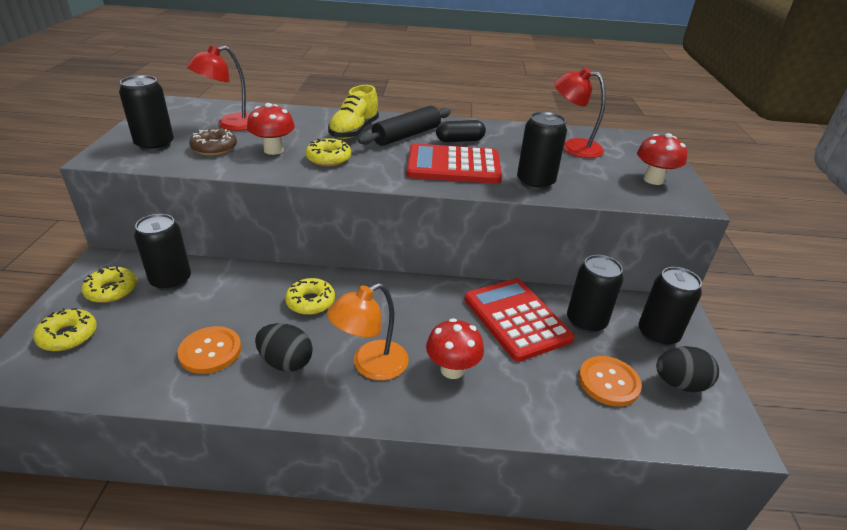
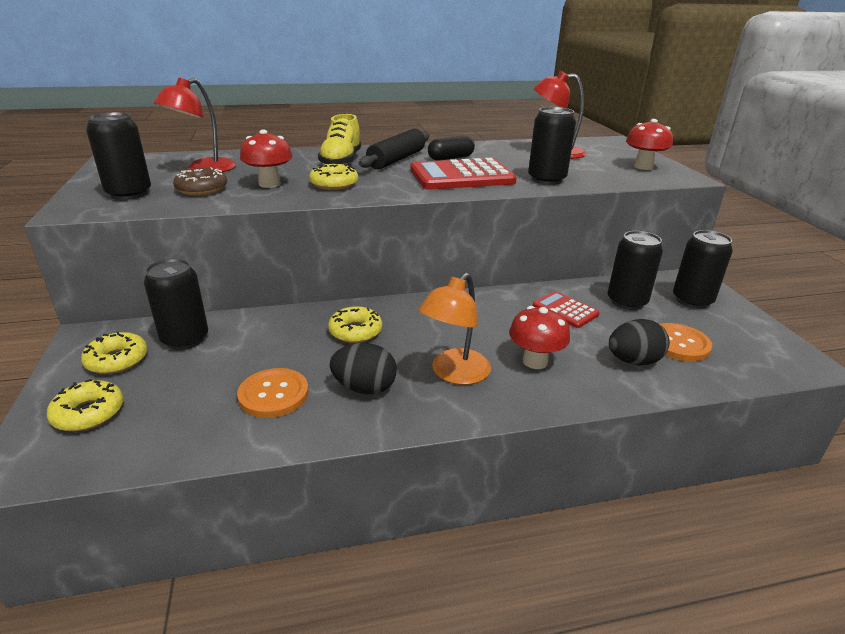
camera: 15 degrees left, 5 degrees down
red calculator [465,278,575,362] -> red calculator [533,291,600,328], size x0.55
black egg [656,346,719,392] -> black egg moved to [609,319,670,366]

